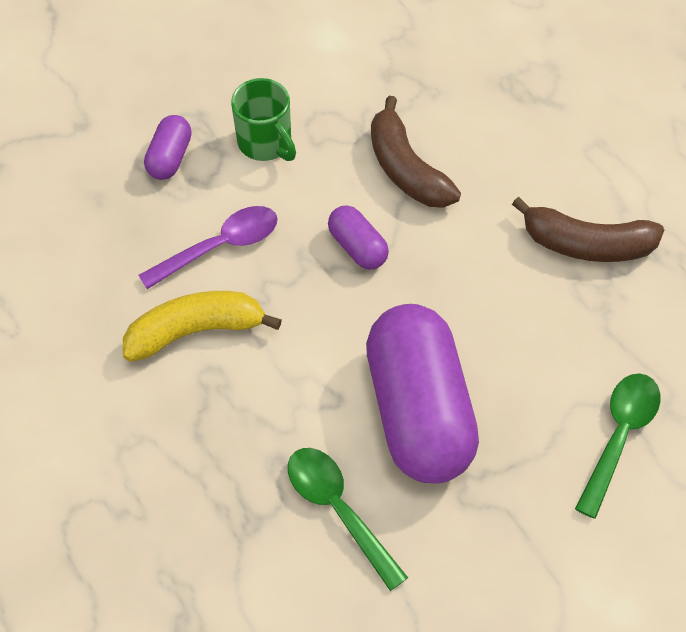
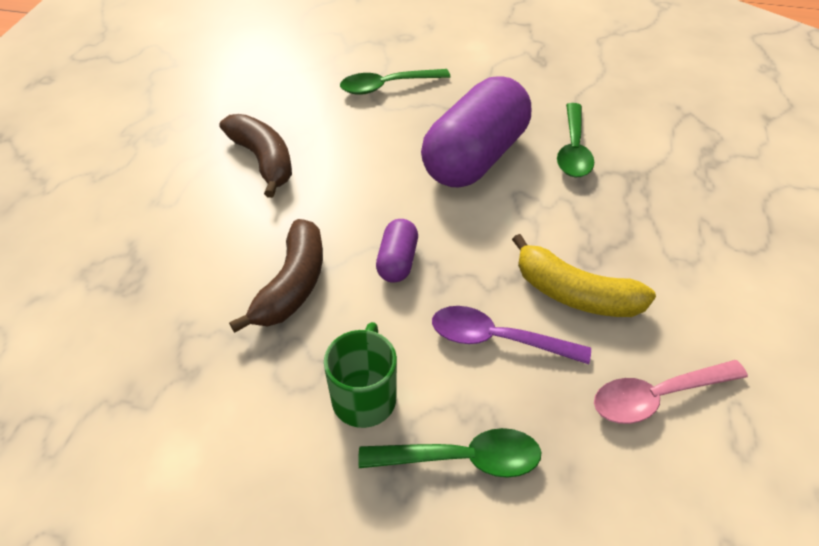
camera: 135 degrees left, 10 degrees down
purple capsule [144,115,192,180] -> green spoon [358,428,541,478]
none -> pink spoon [594,360,748,424]

